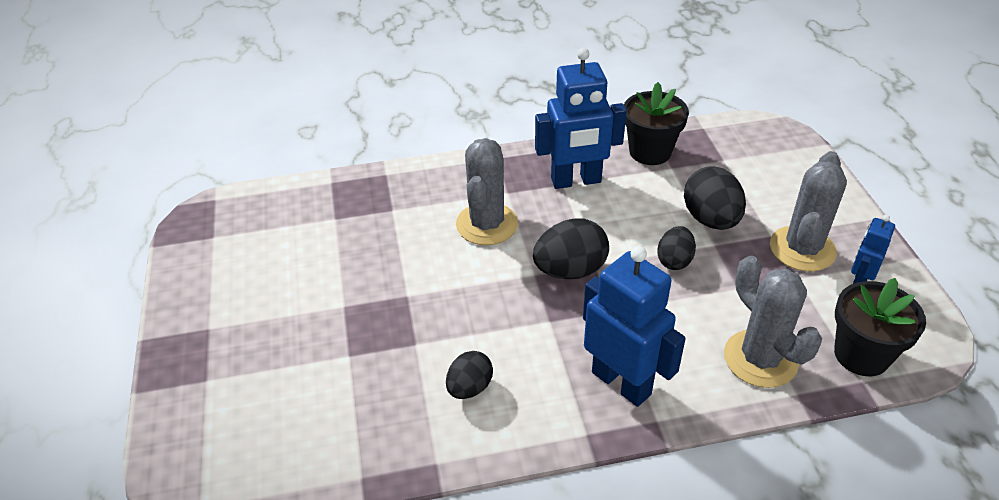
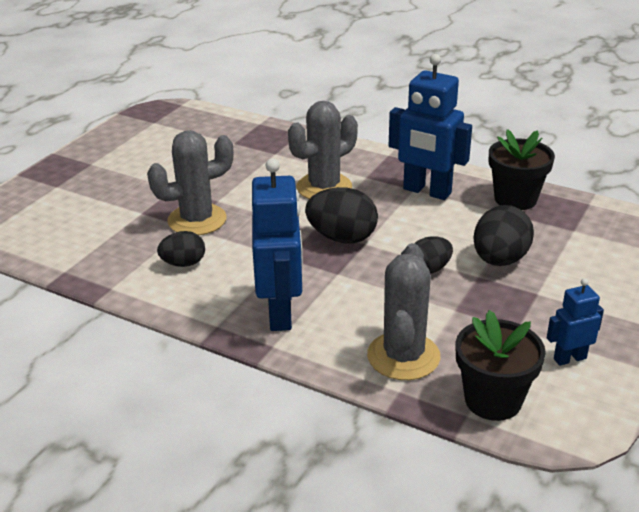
camera: 40 degrees right, 10 degrees down
grey cactus [770,151,847,271] -> grey cactus moved to [147,130,233,235]

